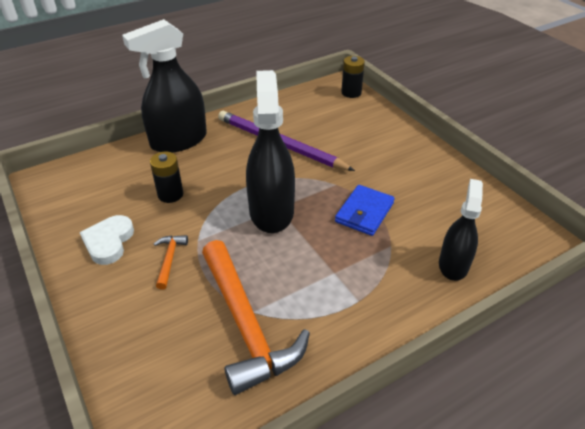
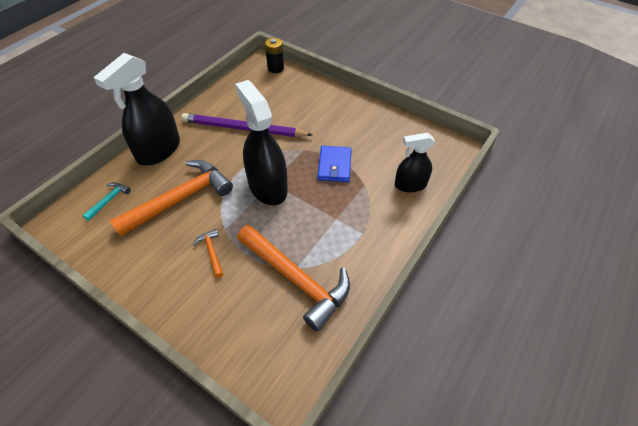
camera: 25 degrees left, 10 degrees up
white heart [80,215,134,265] -> none
black battery [150,152,183,203] -> orange hammer [110,160,233,237]
black spray bottle [439,179,483,281] -> black spray bottle turned 90 degrees counterclockwise [395,133,435,192]
none -> turquoise hammer [83,182,131,221]

